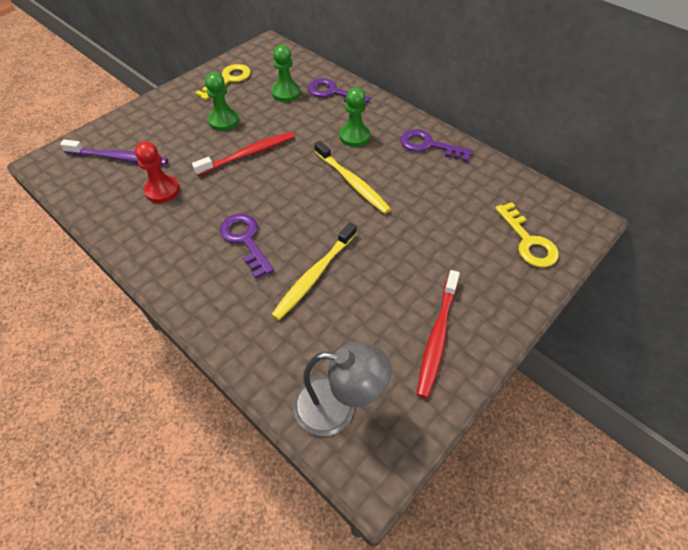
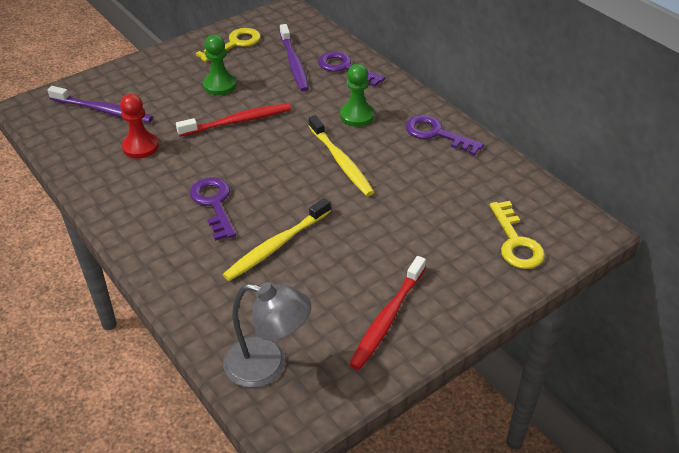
camera: 10 degrees right, 10 degrees down
green pawn [272,45,301,102] -> purple toothbrush [280,24,309,92]

